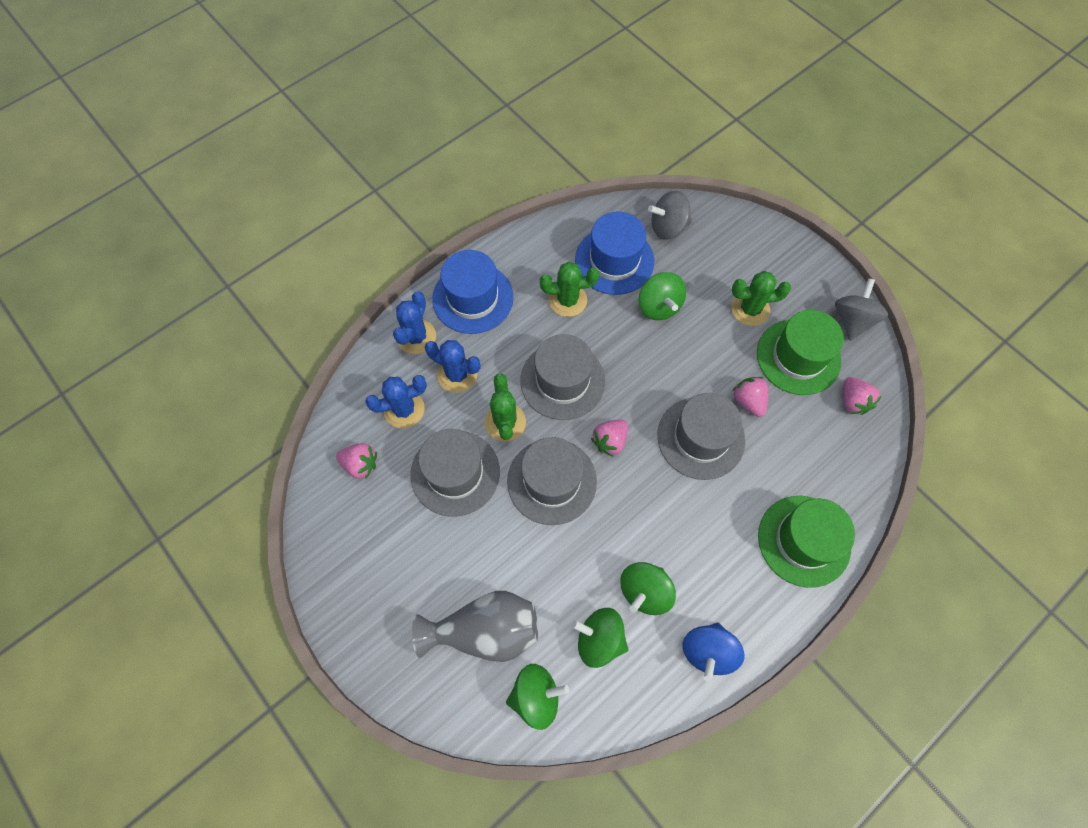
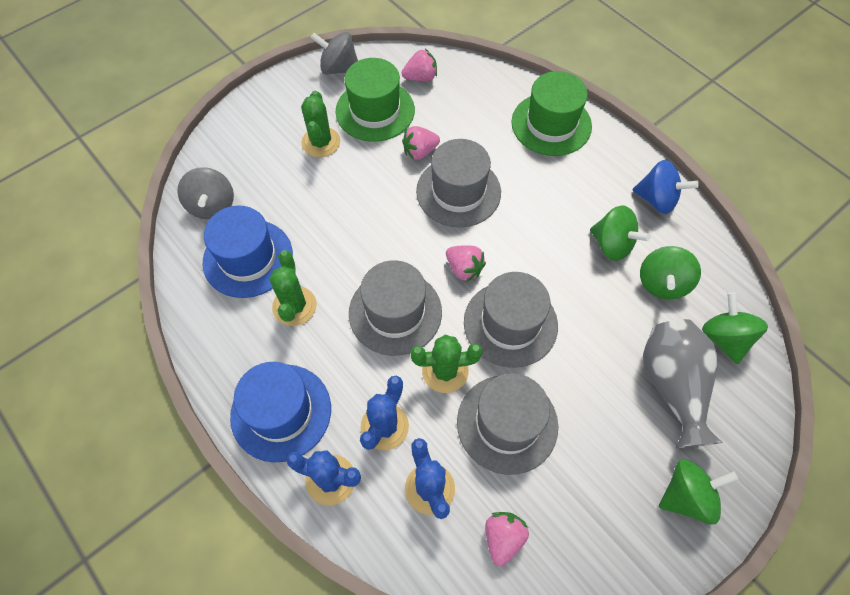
camera: 90 degrees left, 5 degrees down
green spinning top [639,272,686,320] -> green spinning top moved to [659,459,739,524]

